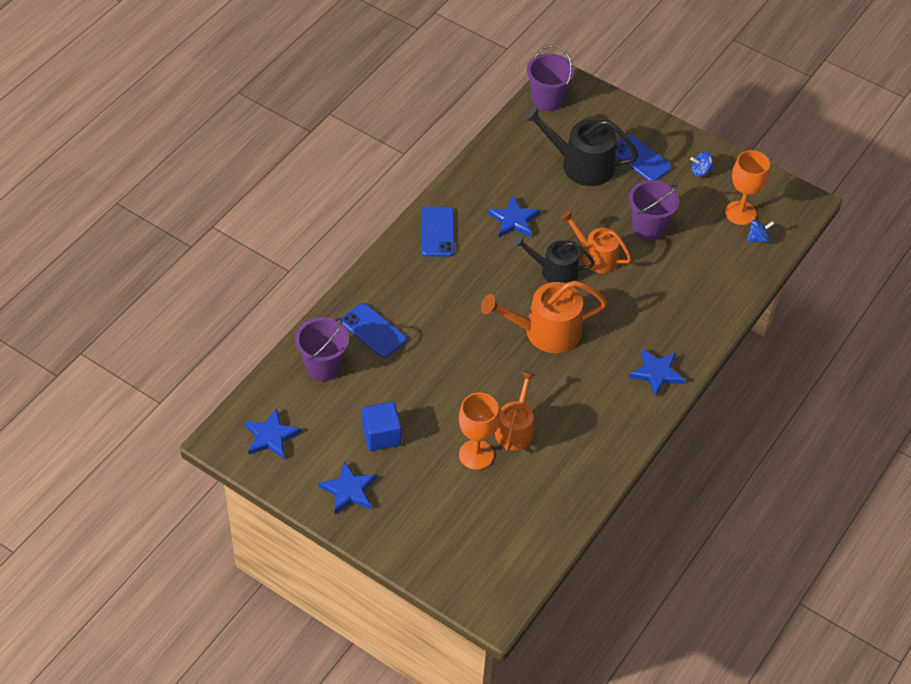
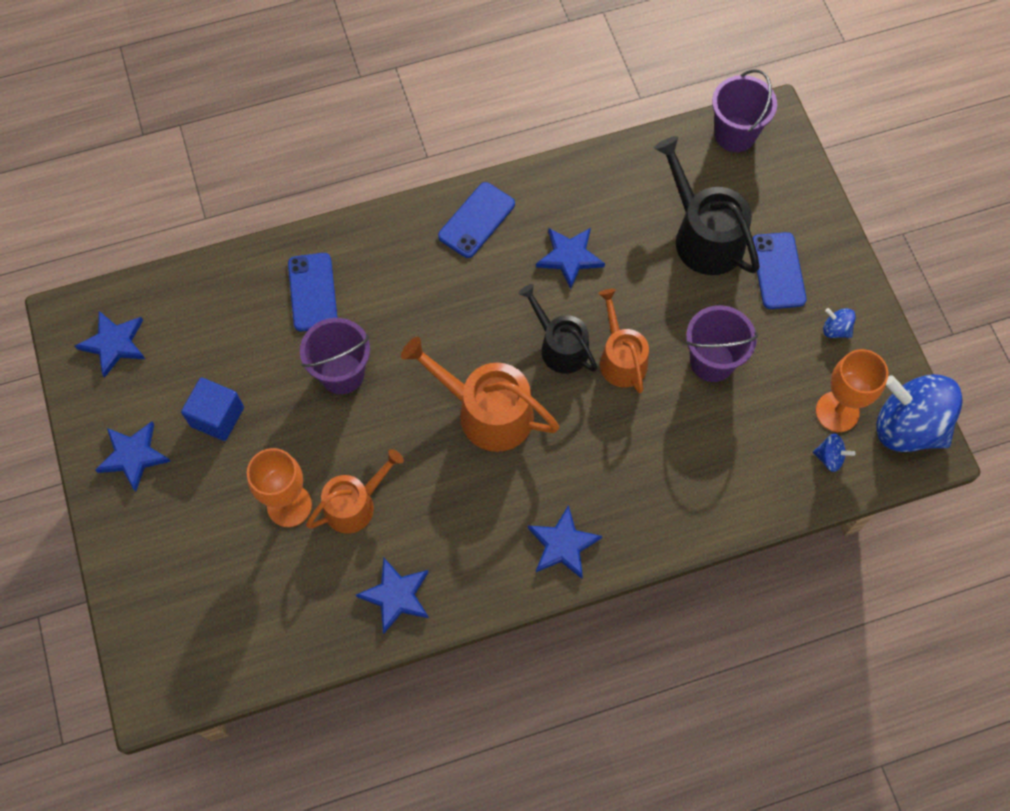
camera: 40 degrees right, 15 degrees up
purple bucket [295,317,349,381] -> purple bucket moved to [300,318,370,394]
none -> blue star [356,558,429,634]
none -> blue spinning top [876,374,963,452]

